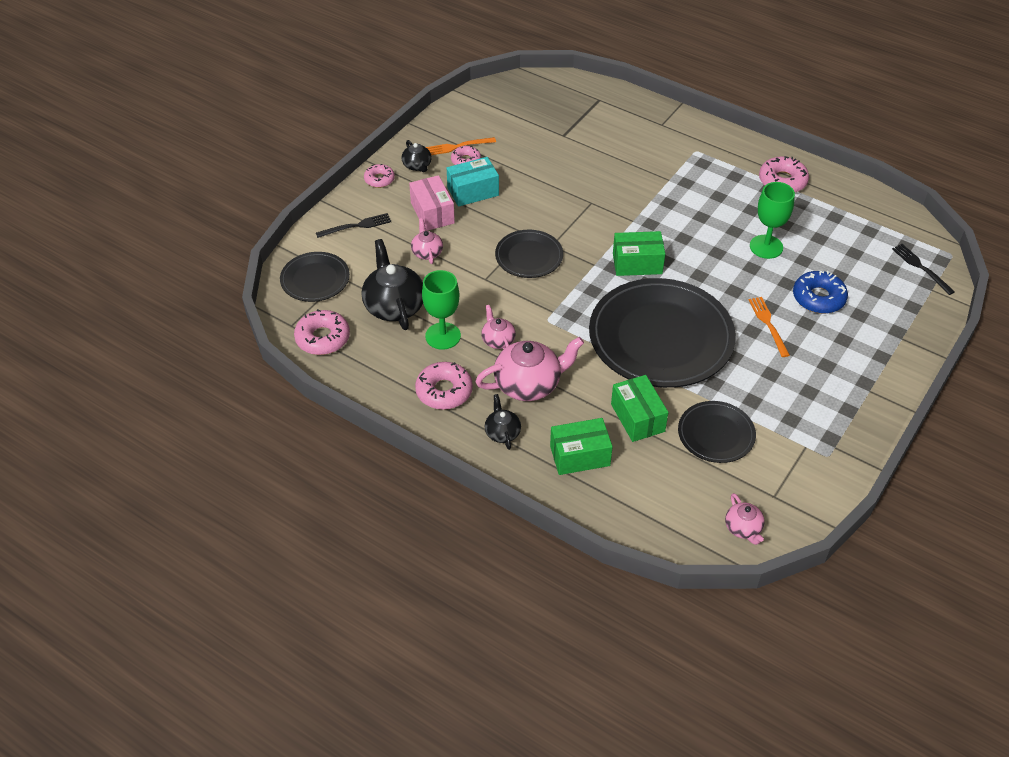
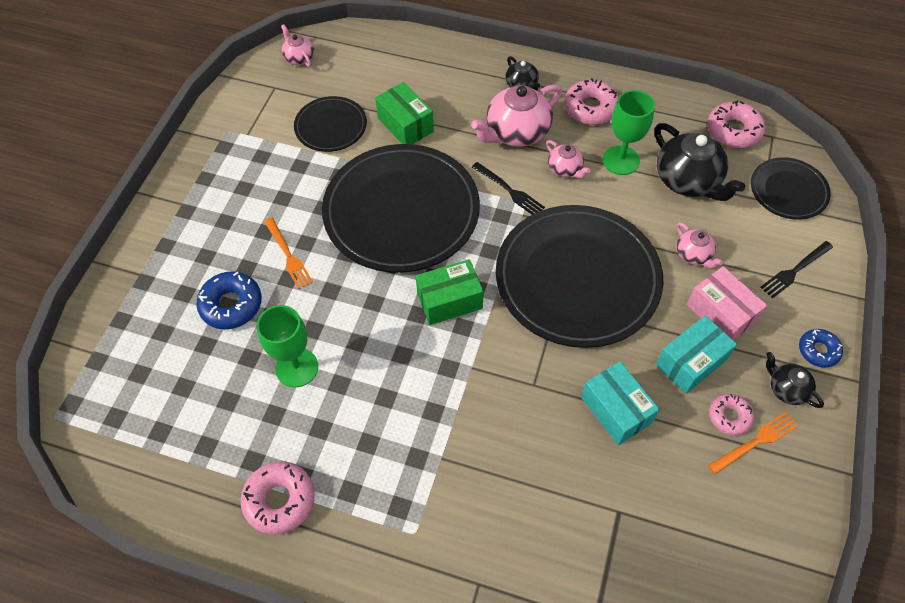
camera: 165 degrees right, 10 degrees up
pink donut [364,164,395,188] -> blue donut [799,329,843,368]
black plate [495,230,563,278] -> black plate [496,205,664,348], size x2.01
green box [550,418,613,475] -> none
black fork [892,244,955,295] -> black fork moved to [472,162,545,215]
none -> turquoise box [581,361,660,445]

